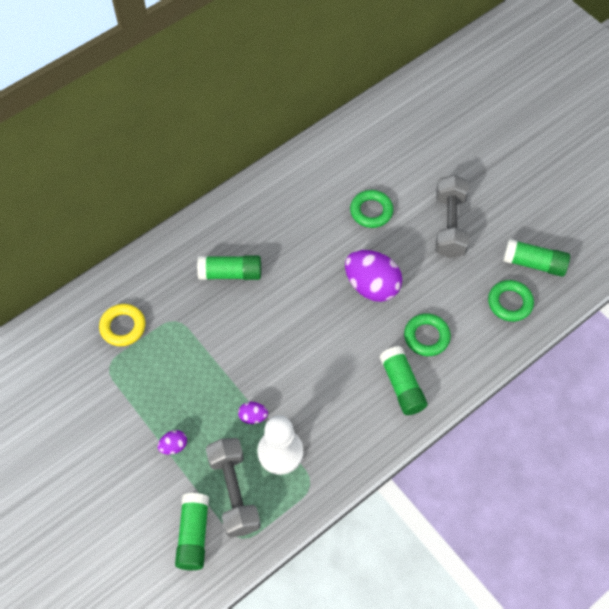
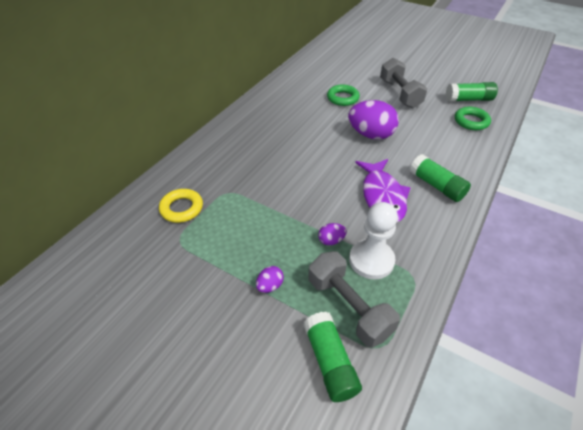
camera: 20 degrees left, 15 degrees down
green glue stick [197,255,261,280] -> none
green ring [404,313,451,356] -> none
none -> purple fish [355,159,411,222]

